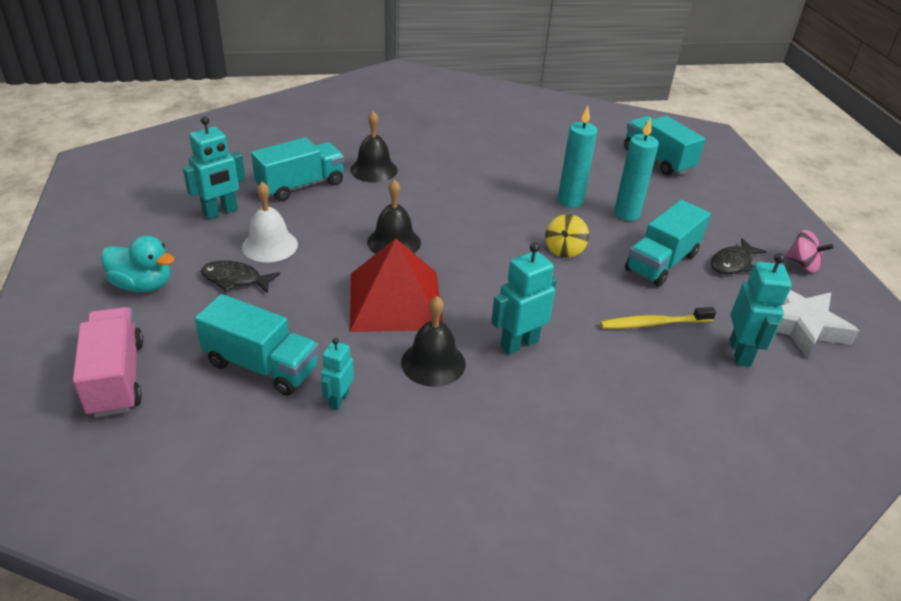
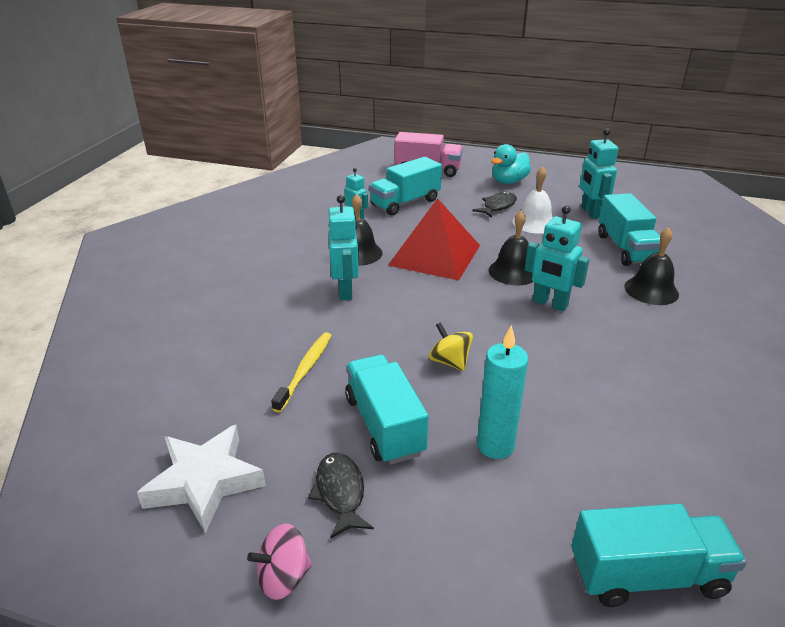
camera: 120 degrees right, 5 degrees down
turquoise candle [558,106,597,208] -> none
turquoise robot [730,253,792,367] -> turquoise robot moved to [524,206,589,311]

